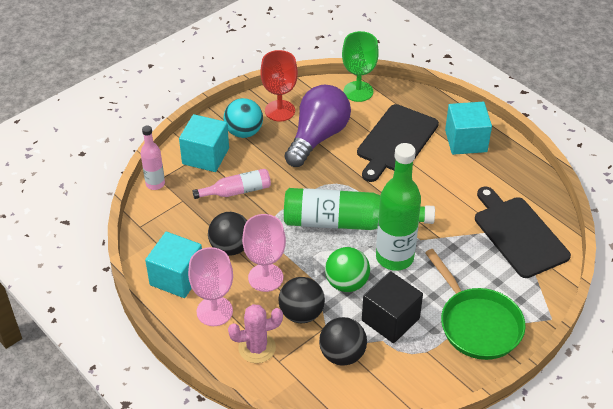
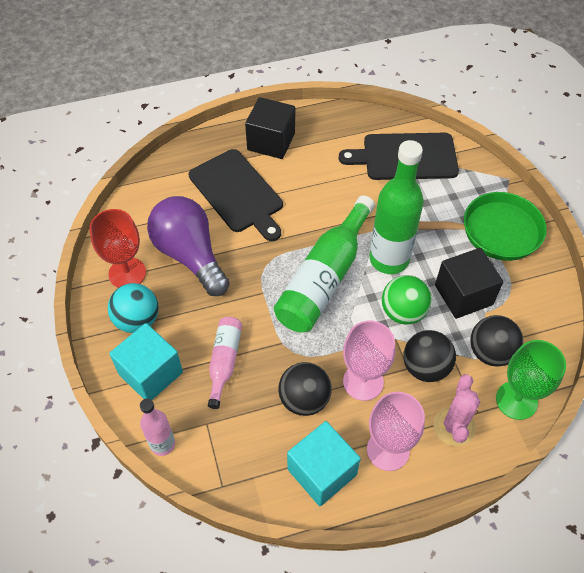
camera: 65 degrees left, 10 degrees up
green goblet [342,31,379,102] -> green goblet moved to [496,340,566,420]
turquoise cube [445,102,492,155] -> black cube [245,97,295,159]

